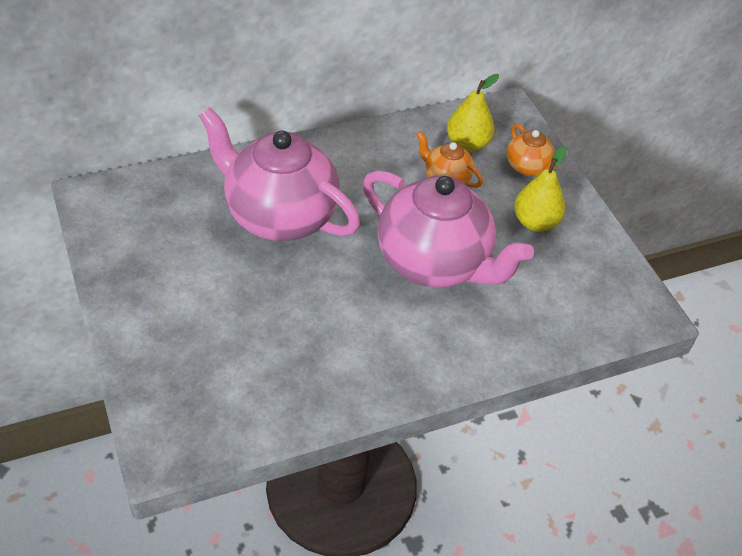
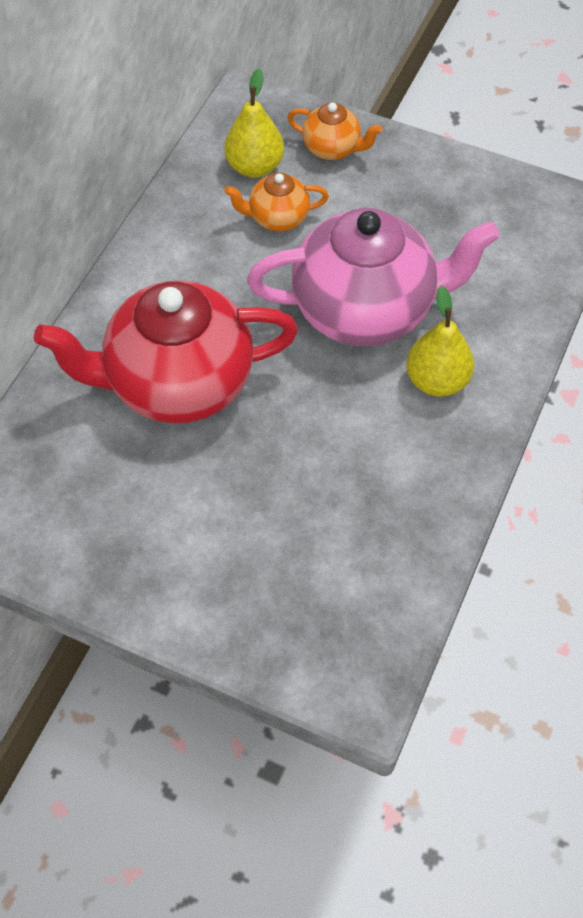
camera: 40 degrees left, 10 degrees up
pink teapot [199,107,360,241] -> red teapot [34,280,298,424]
yellow pear [514,146,566,232] -> yellow pear moved to [406,285,474,397]

